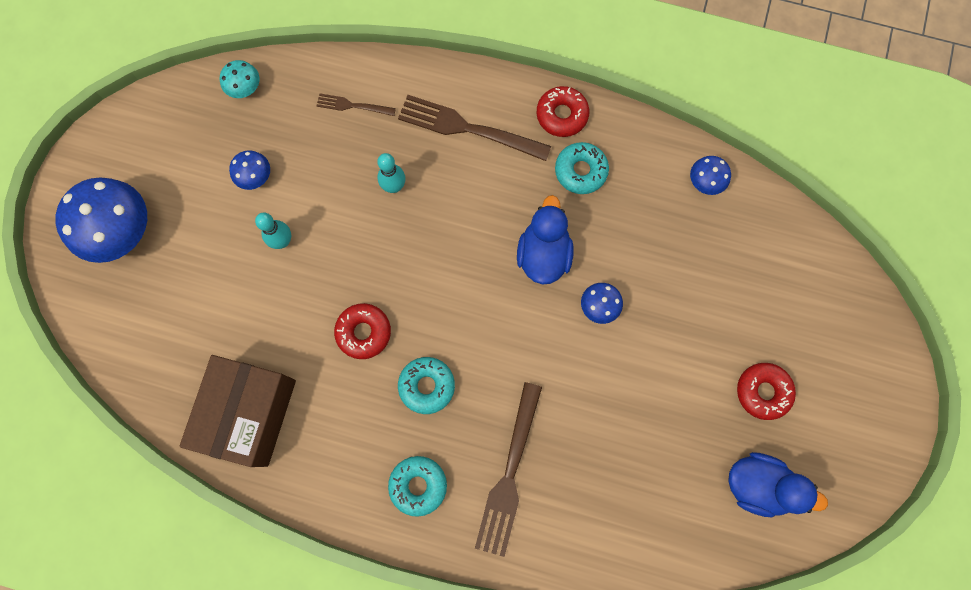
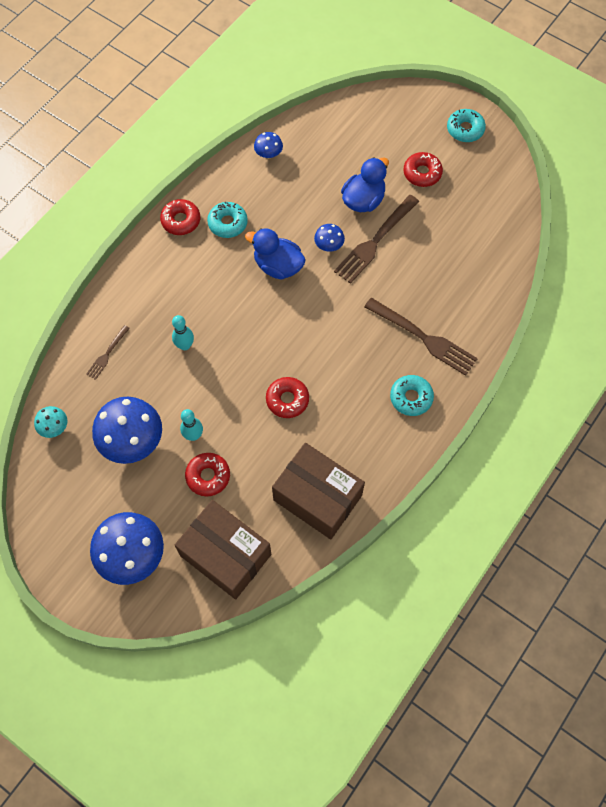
camera: 70 degrees left, 10 degrees down
blue mushroom [229,151,270,190] -> blue mushroom [92,397,162,464], size x2.07
brown fork [398,95,551,161] -> brown fork moved to [334,195,419,284]
turquoise donut [398,357,455,414] -> turquoise donut moved to [447,109,486,142]
blue duck [728,452,828,517] -> blue duck moved to [341,157,389,212]
none -> brown box [174,500,271,599]
none -> red donut [185,453,230,496]

